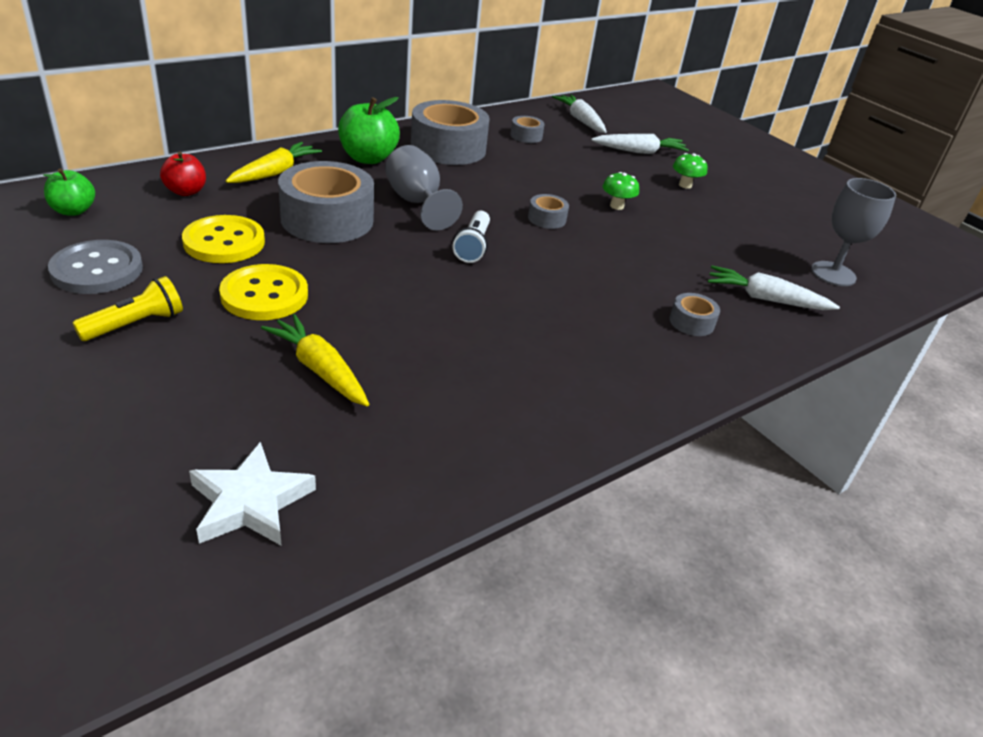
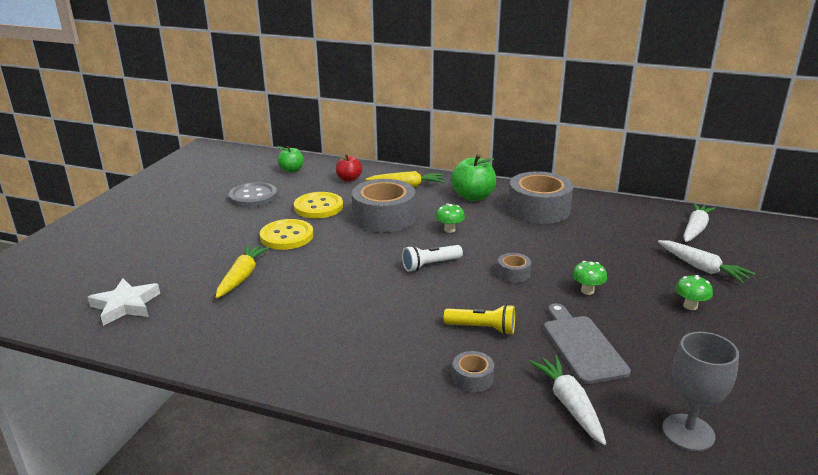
camera: 60 degrees right, 10 degrees down
yellow flashlight [73,276,183,341] -> yellow flashlight moved to [444,304,515,335]
grey goblet [385,145,463,230] -> green mushroom [436,203,465,233]
grey tape [510,116,545,143] -> none
none -> grey cutting board [544,303,631,384]

